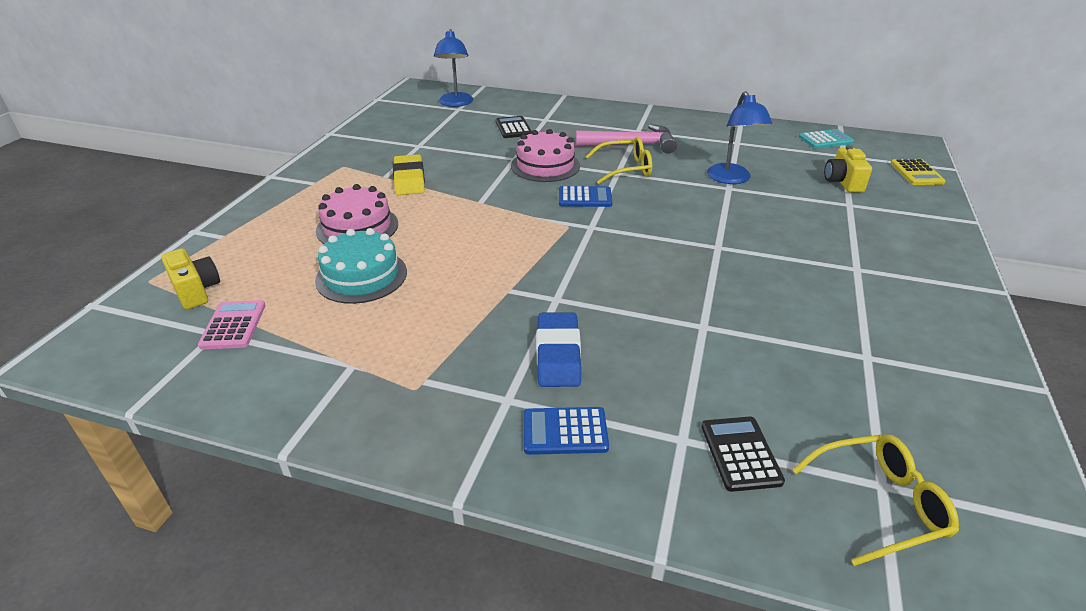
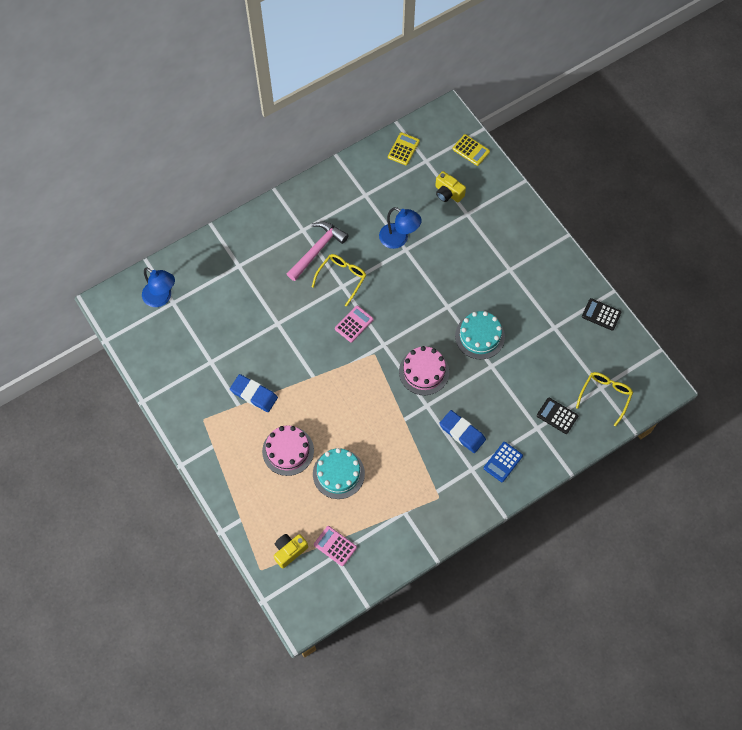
camera: 50 degrees left, 30 degrees up
yellow camera [161,248,220,309] -> yellow camera turned 45 degrees counterclockwise [274,534,308,569]
yellow eraser [393,154,425,195] -> blue eraser [230,374,278,412]
black calculator [496,116,532,138] -> black calculator moved to [582,298,622,331]
pink cake [511,129,580,182] -> pink cake moved to [399,346,449,395]
blue calculator [559,186,612,207] -> pink calculator [335,306,373,343]
turquoise calculator [799,129,854,149] -> yellow calculator [388,132,420,165]
none -> turquoise cake [455,311,505,360]

